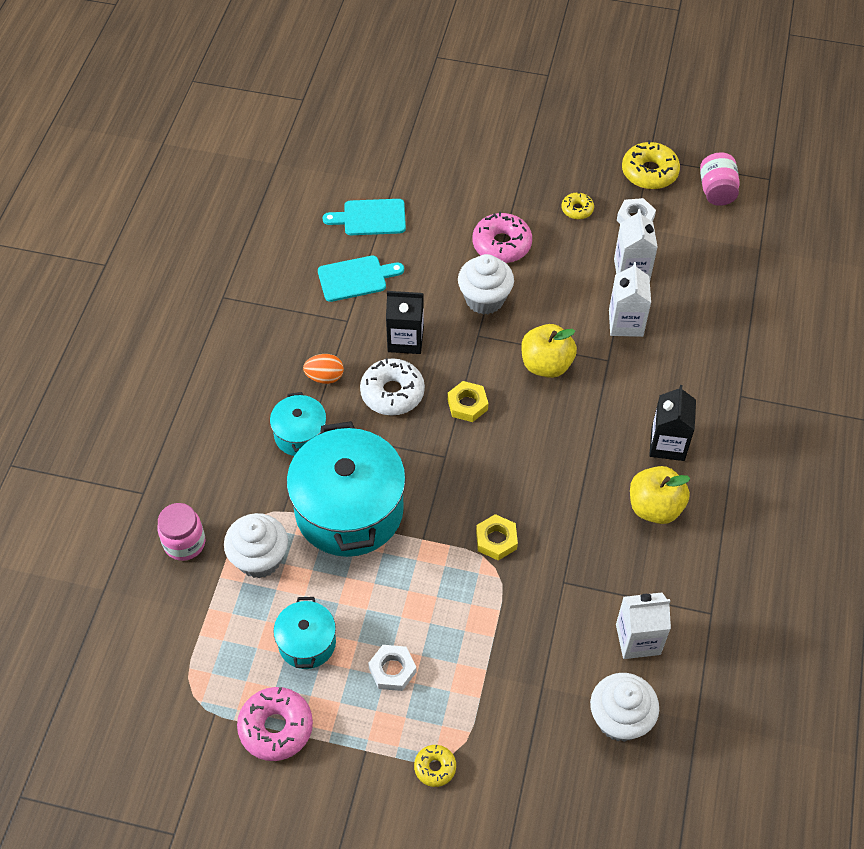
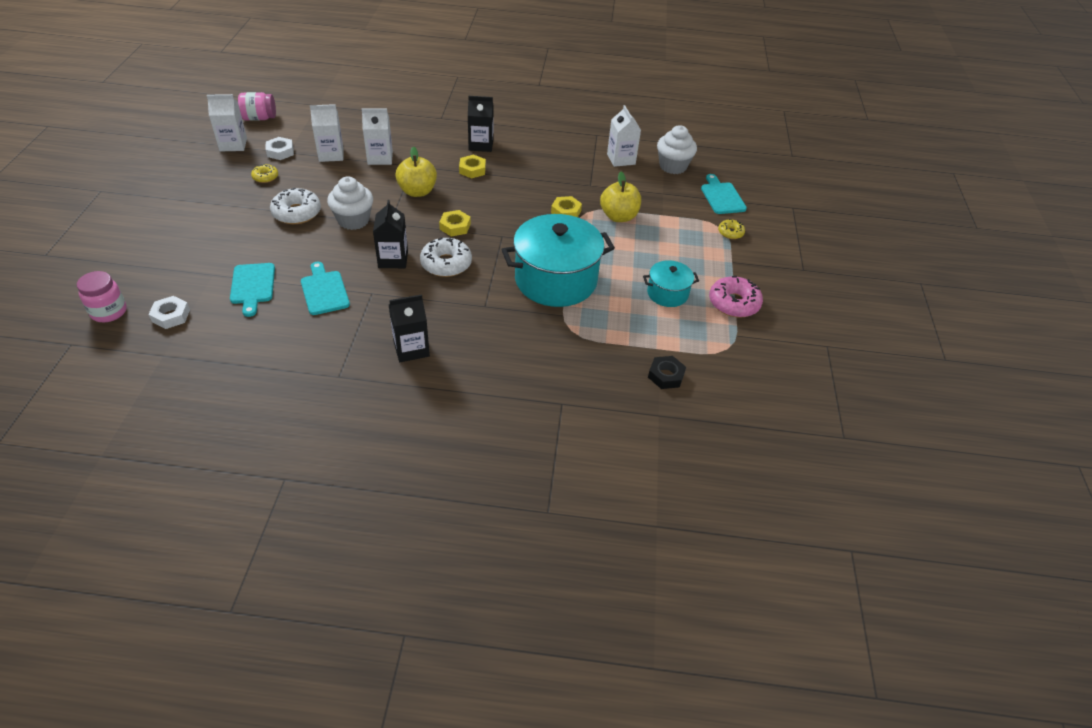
camera: 100 degrees left, 10 degrees down
pink jar [158,503,205,561] -> pink jar moved to [77,271,127,322]
white cupcake [224,513,288,579] -> none
turquoise pot [270,392,327,456] -> none
orange egg [303,354,344,384] -> none
white nut [368,645,416,691] -> white nut moved to [148,296,190,329]
pink donut [473,212,532,263] -> white donut [270,188,321,224]
yellow donut [622,140,680,189] -> white carton [207,94,247,151]
yellow apple [630,466,691,524] -> yellow apple moved to [600,172,641,222]
none -> black carton [389,294,430,362]
none -> yellow nut [459,155,486,178]
none -> black nut [648,356,686,389]
none -> turquoise cutting board [701,174,747,214]

